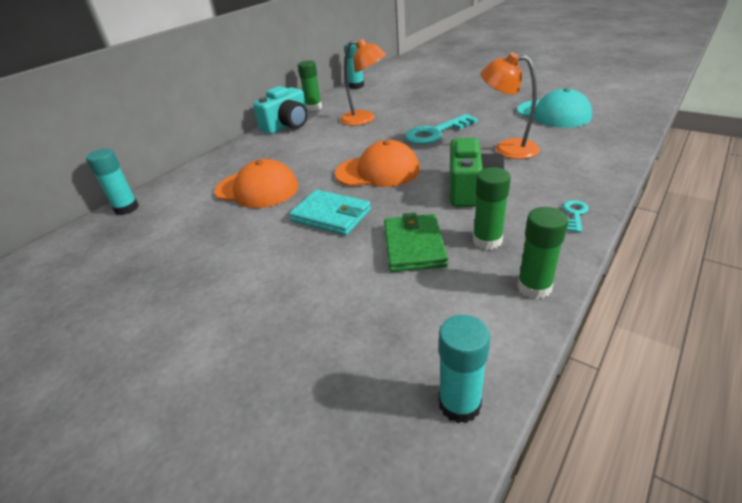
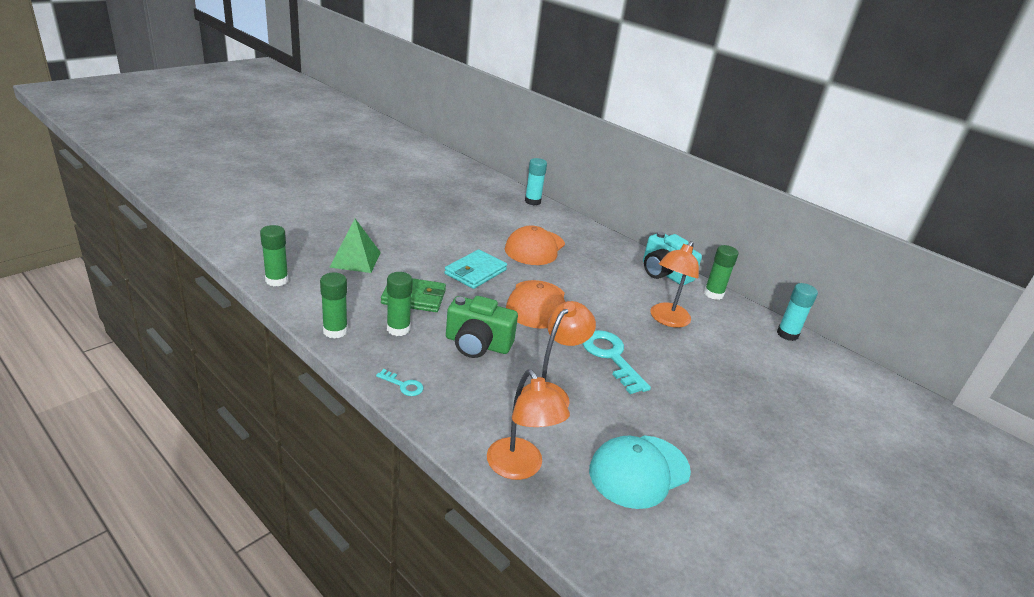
camera: 90 degrees right, 5 degrees down
turquoise glue stick [439,315,490,423] -> green glue stick [260,225,289,286]
none -> green pyramid [329,219,381,273]
none -> orange lamp [487,370,570,480]

